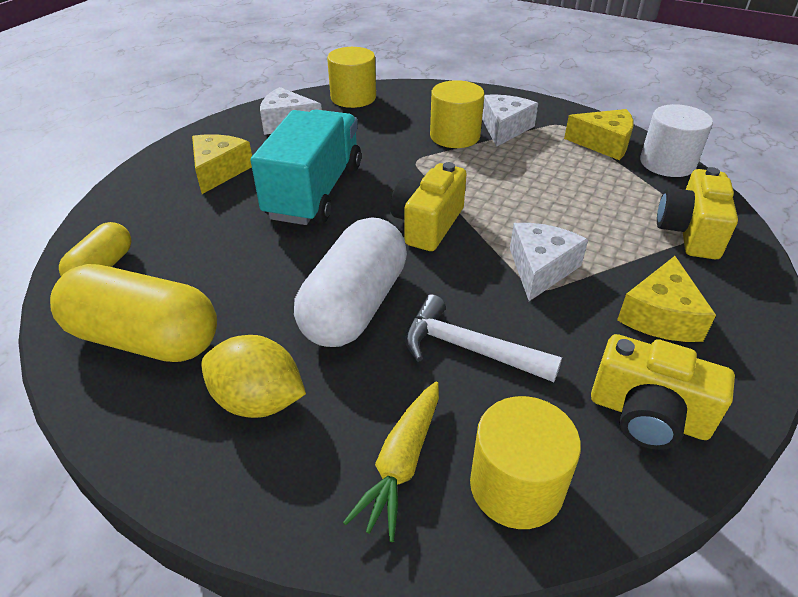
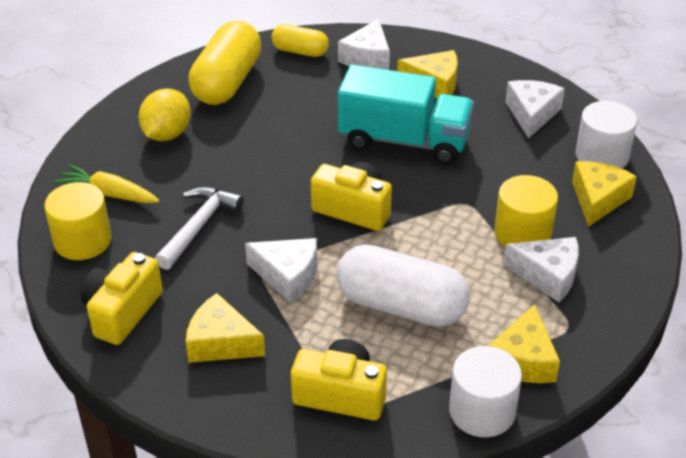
camera: 90 degrees right, 0 degrees up
white capsule [294,217,407,347] -> white capsule moved to [336,244,470,327]
yellow cylinder [327,47,376,108] -> white cylinder [576,101,637,169]
none -> white cheese [338,19,390,70]
none -> yellow cheese [572,161,637,227]

